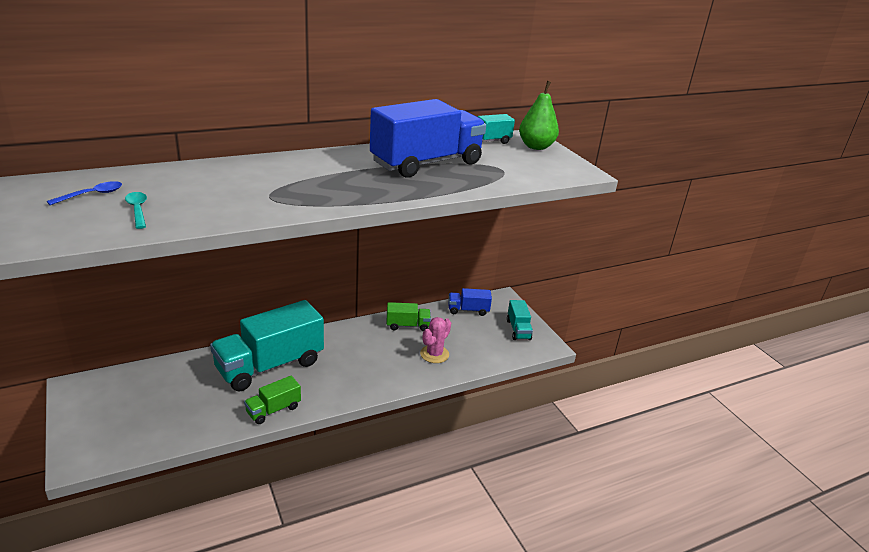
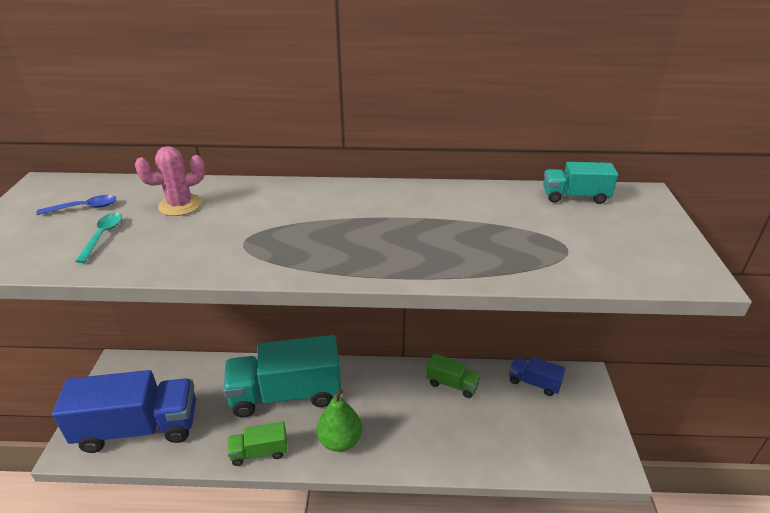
camera: 30 degrees right, 5 degrees up
blue truck [370,99,486,177] -> blue truck moved to [52,370,196,453]
pink cactus [420,317,451,363] -> pink cactus moved to [135,146,205,216]
turquoise truck [507,300,533,340] -> none
green pear [519,81,559,150] -> green pear moved to [317,389,362,452]

